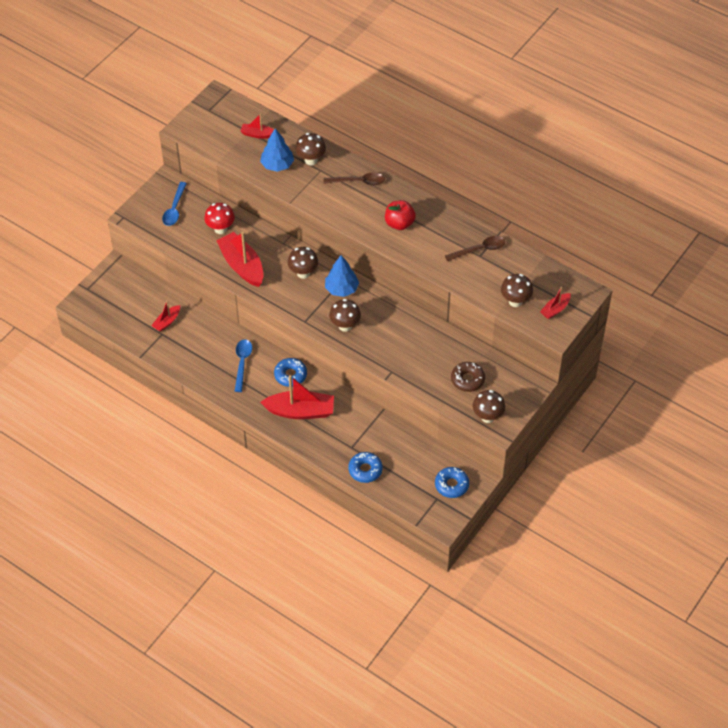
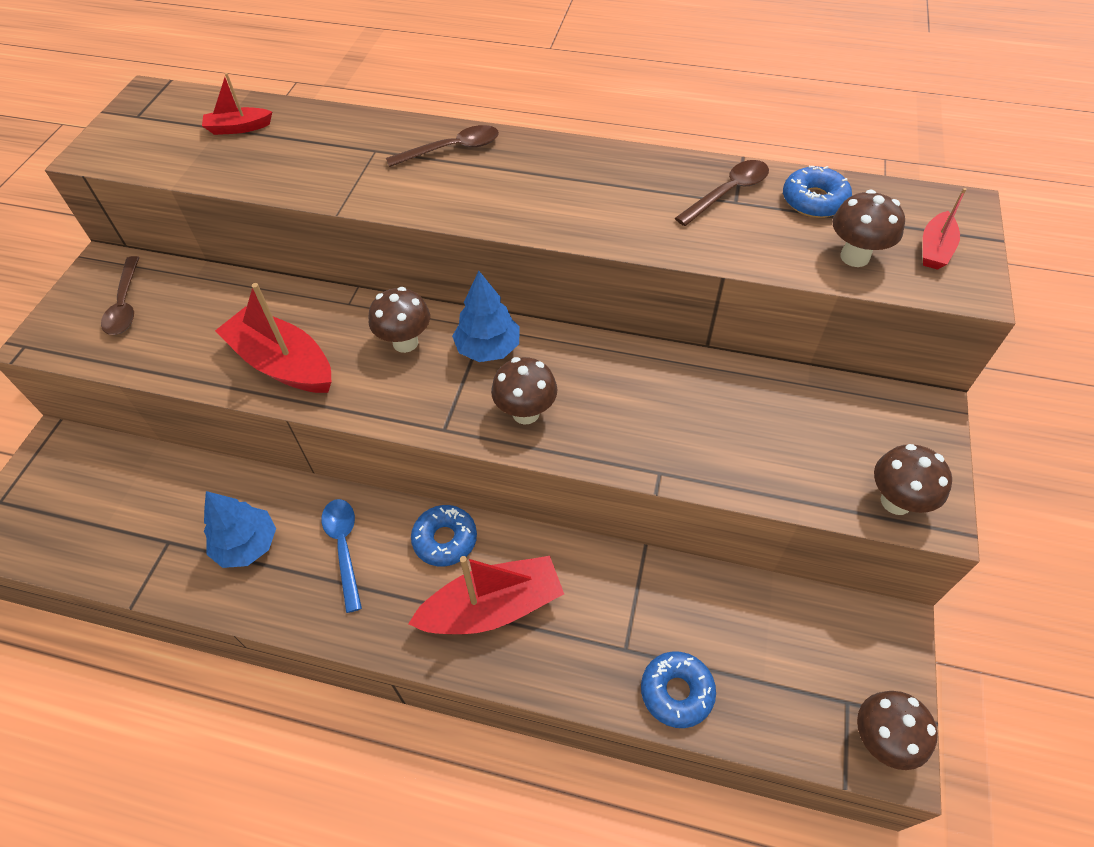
camera: 20 degrees left, 0 degrees up
red boat [151,300,180,332] -> none
blue spoon [162,182,187,226] -> brown spoon [101,256,140,335]
red mushroom [204,203,235,234] -> none
blue tree [260,129,294,172] -> blue tree moved to [204,491,276,568]
brown mushroom [295,133,326,165] -> brown mushroom moved to [857,691,938,770]
red apple [385,200,416,230] -> none
blue donut [435,467,469,498] -> blue donut moved to [783,166,852,218]
brown donut [451,362,485,392] -> none

